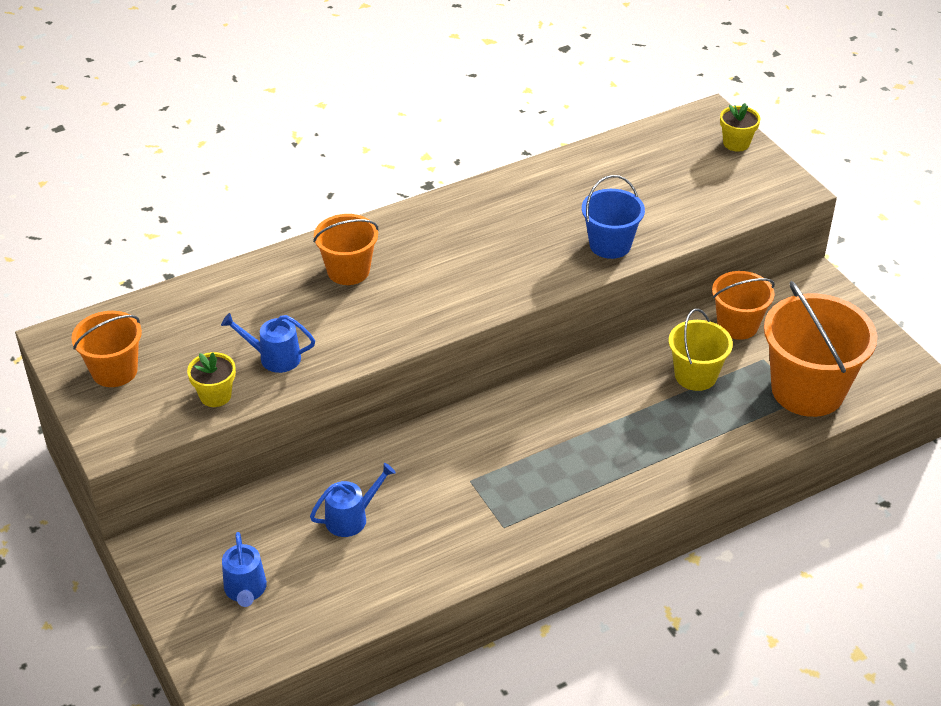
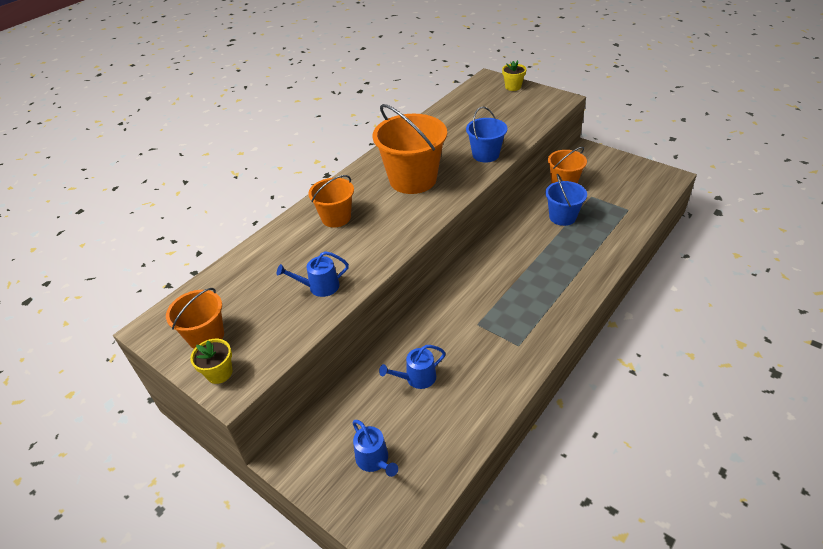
camera: 20 degrees left, 0 degrees up
yellow flower pot [187,352,236,407] -> yellow flower pot moved to [190,339,232,384]
blue watering can [310,463,396,537] -> blue watering can turned 150 degrees counterclockwise [379,345,446,389]
yellow bucket [669,309,733,391] -> blue bucket [545,174,587,226]
orange bucket [764,281,877,417] -> orange bucket moved to [372,104,447,194]

